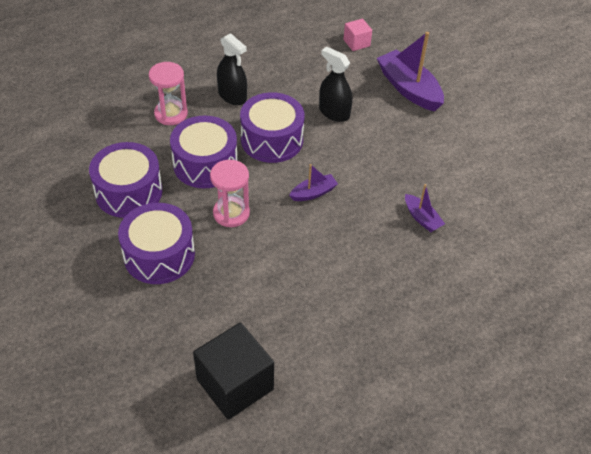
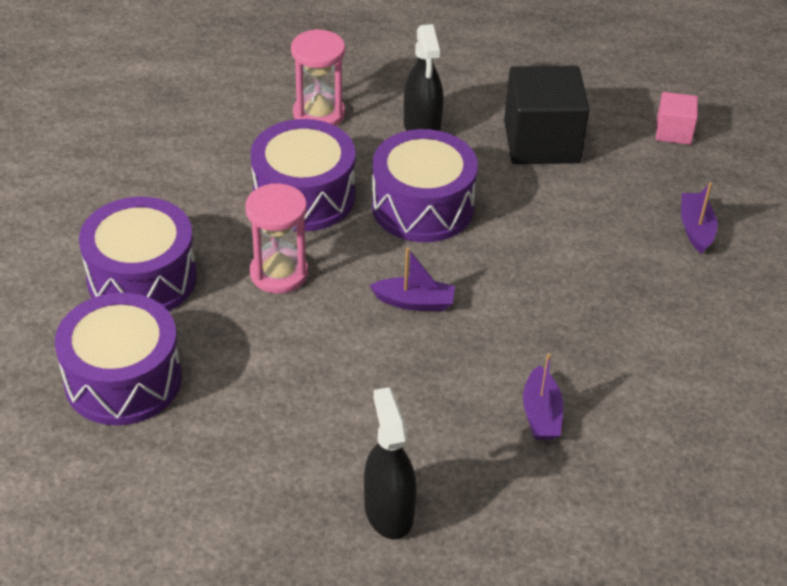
camera: 35 degrees right, 5 degrees down
purple drum [89,142,163,218] -> purple drum moved to [55,293,182,425]
black cube [193,323,274,420] -> black cube moved to [504,66,590,164]
black spray bottle [319,46,352,122] -> black spray bottle moved to [364,387,416,539]
purple boat [377,32,444,112] -> purple boat [681,182,717,254], size x0.52

